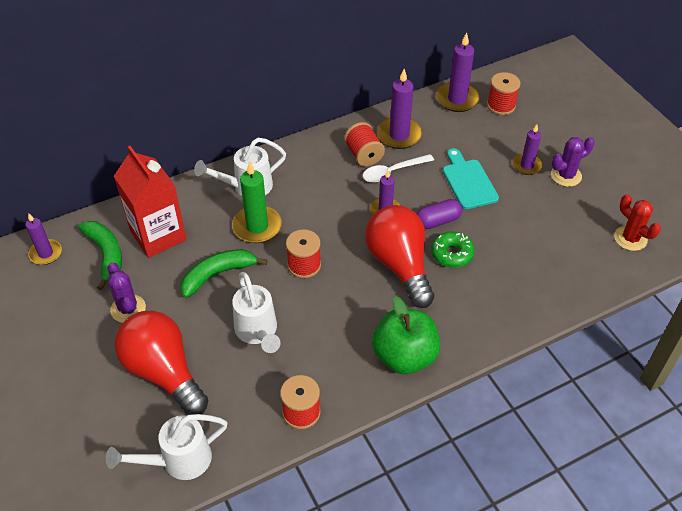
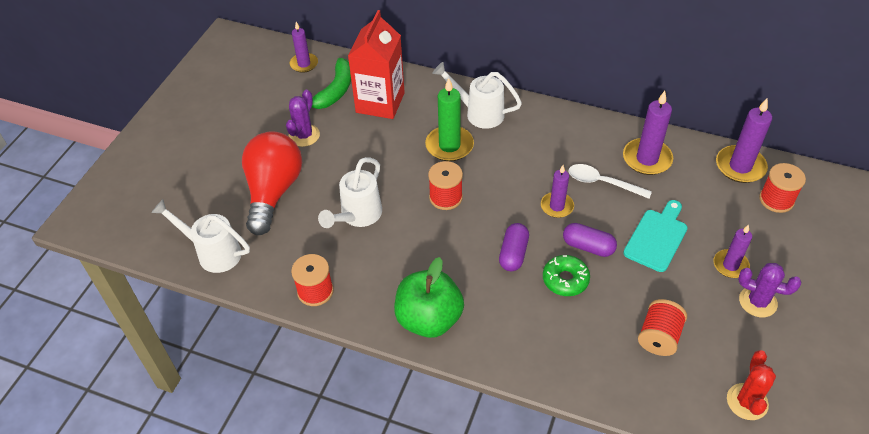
camera: 50 degrees right, 0 degrees up
green banana [181,249,268,298] -> none
red spool [344,122,385,166] -> red spool moved to [638,299,687,356]
red light bulb [365,205,434,308] -> purple capsule [499,223,529,271]

